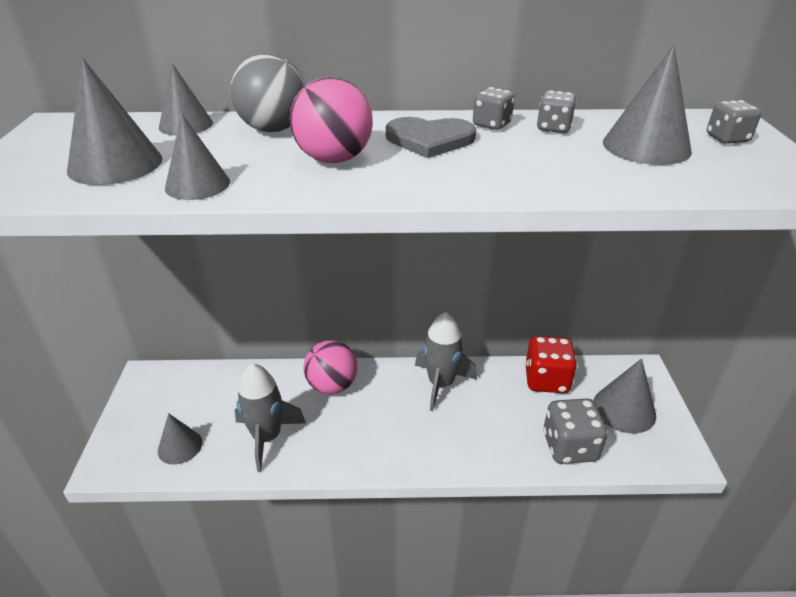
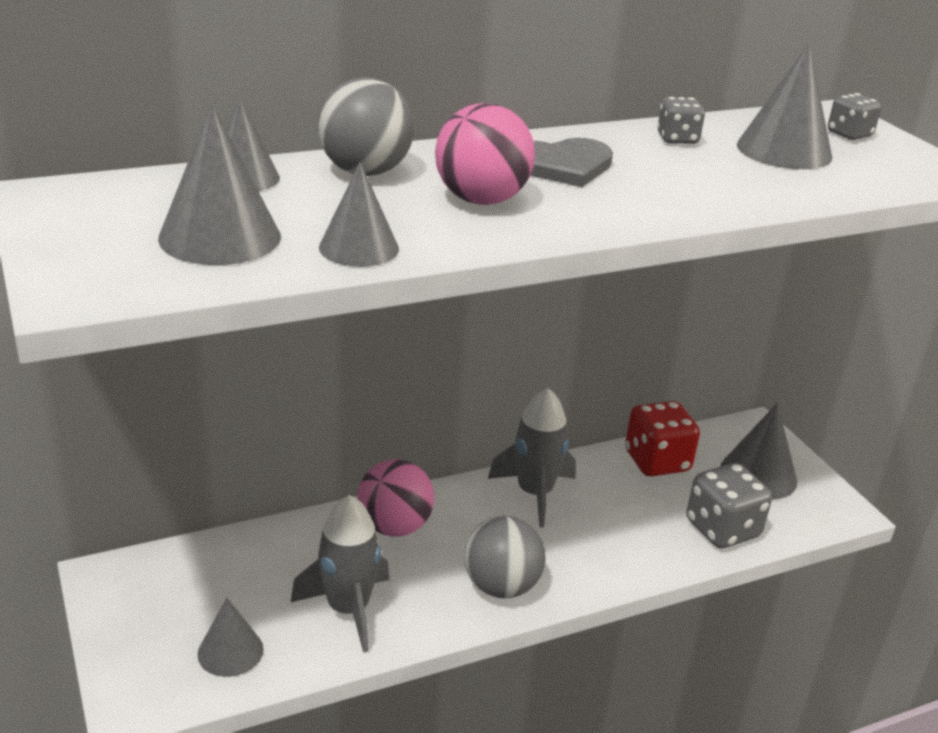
camera: 25 degrees left, 5 degrees down
grey dice [473,87,515,130] -> none
none -> grey ball [464,516,546,598]

